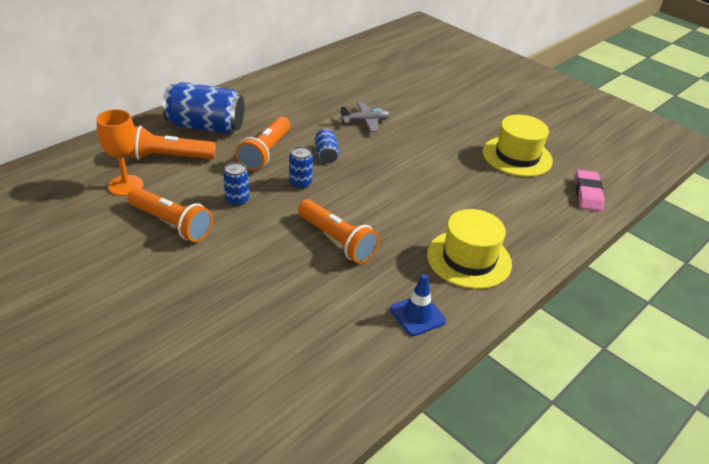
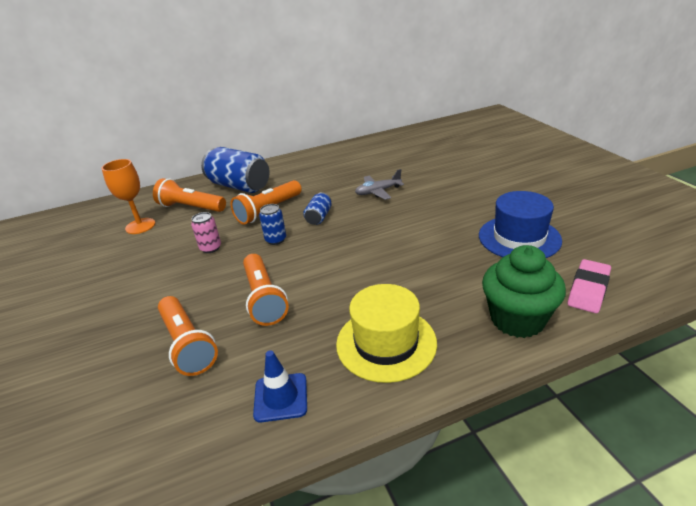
camera: 30 degrees right, 5 degrees down
orange flashlight [127,187,213,242] -> orange flashlight moved to [158,296,218,376]
blue can [223,162,249,206] -> pink can [191,212,221,253]
grey plane [340,102,390,132] -> grey plane turned 150 degrees clockwise [355,169,404,200]
yellow hat [483,115,553,177] -> blue hat [479,191,562,258]
none -> green cupcake [482,245,566,338]

